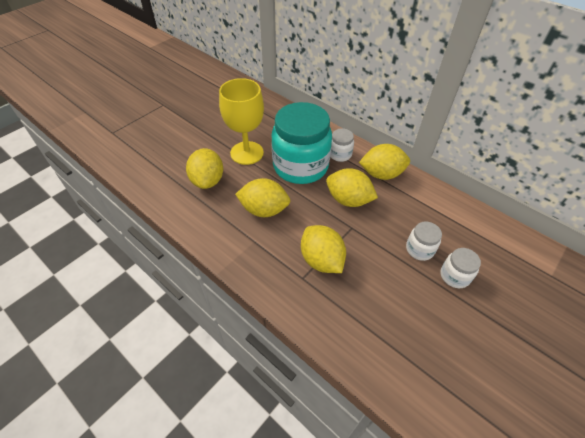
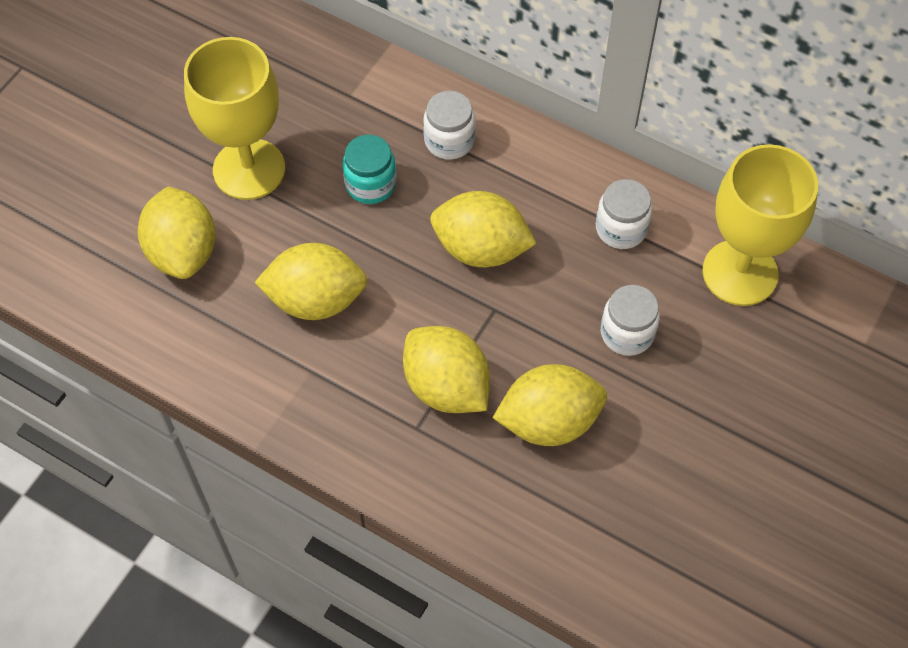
camera: 10 degrees left, 10 degrees up
turquoise jar [271,102,332,184] -> turquoise jar [342,135,396,204], size x0.43
yellow lemon [359,144,410,180] -> yellow lemon moved to [493,364,607,446]
white jar [440,248,481,288] -> white jar moved to [596,179,652,249]
none -> yellow goblet [702,144,818,306]

